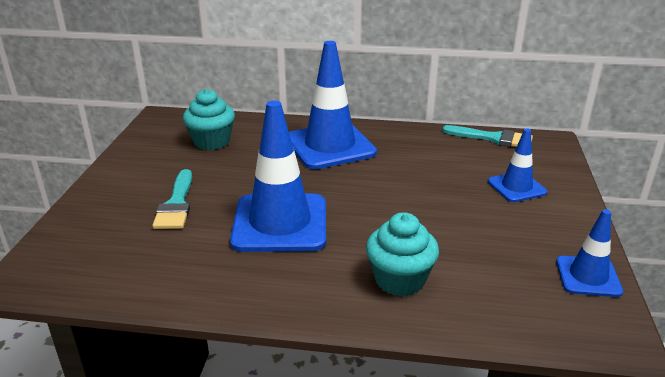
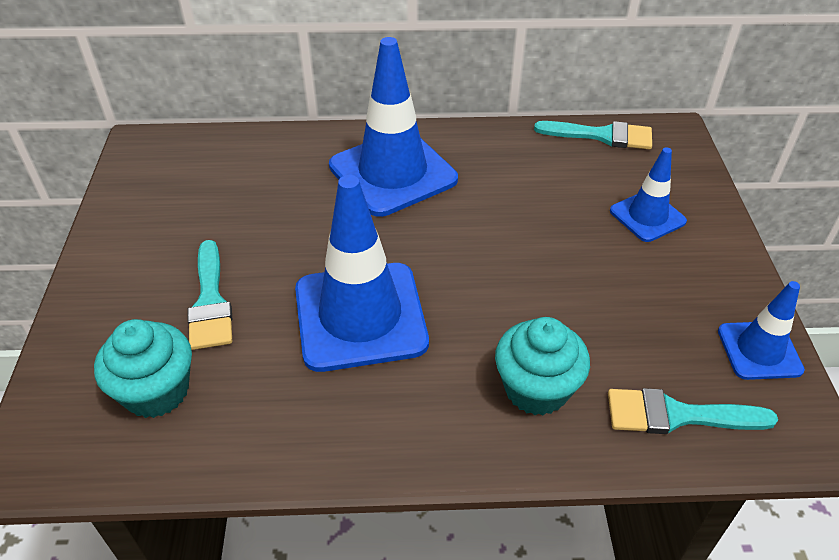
camera: 10 degrees left, 15 degrees up
turquoise cupcake [183,89,235,150] -> turquoise cupcake moved to [94,319,192,418]
none -> turquoise brush [608,388,778,434]

